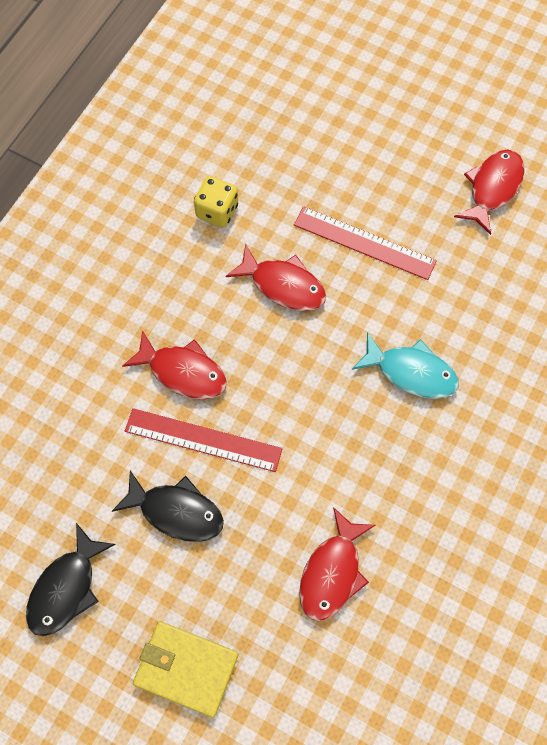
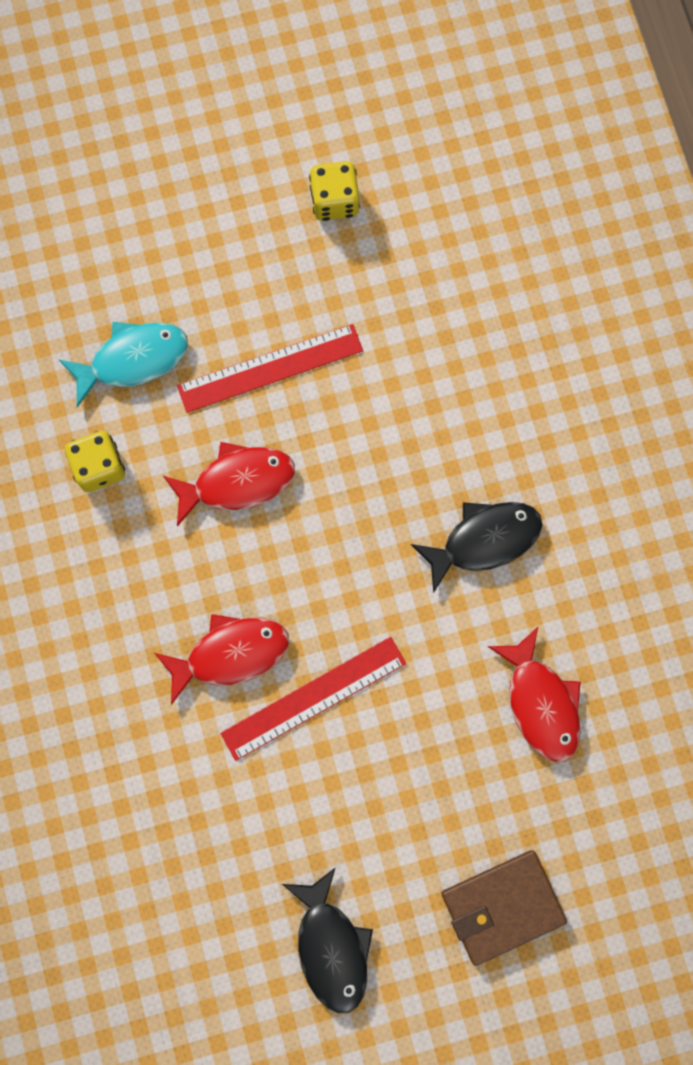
camera: 45 degrees left, 10 degrees up
black fish [112,470,224,542] -> black fish moved to [411,502,543,593]
yellow wallet [133,621,238,718] -> brown wallet [441,850,567,966]
turquoise fish [352,332,459,399] -> turquoise fish moved to [59,322,188,407]
red fish [454,150,525,235] -> yellow dice [309,161,360,221]

